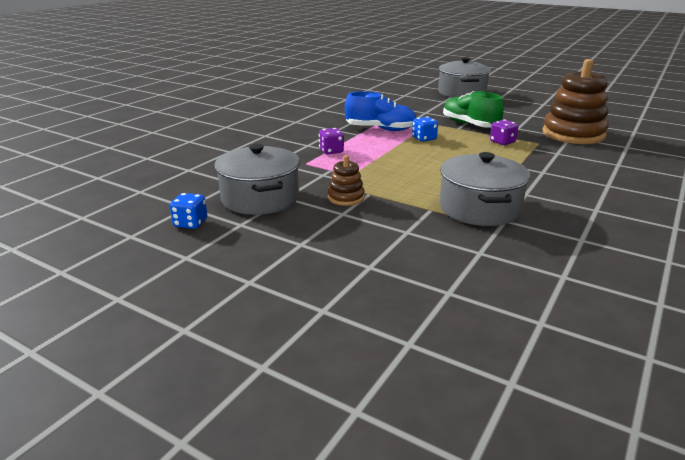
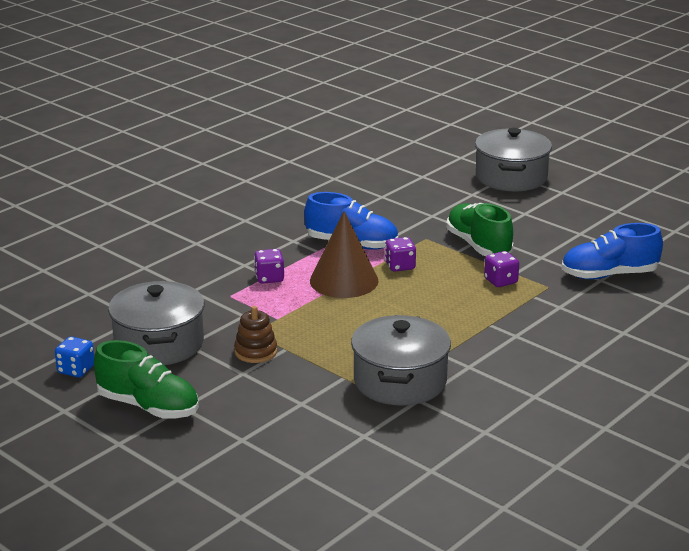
camera: 10 degrees right, 0 degrees up
blue dice [412,116,438,142] -> purple dice [385,237,416,272]
brown stacking toy [542,59,609,144] -> blue shoe [562,223,663,280]
none -> green shoe [94,340,199,419]
none -> brown cone [310,211,378,298]

